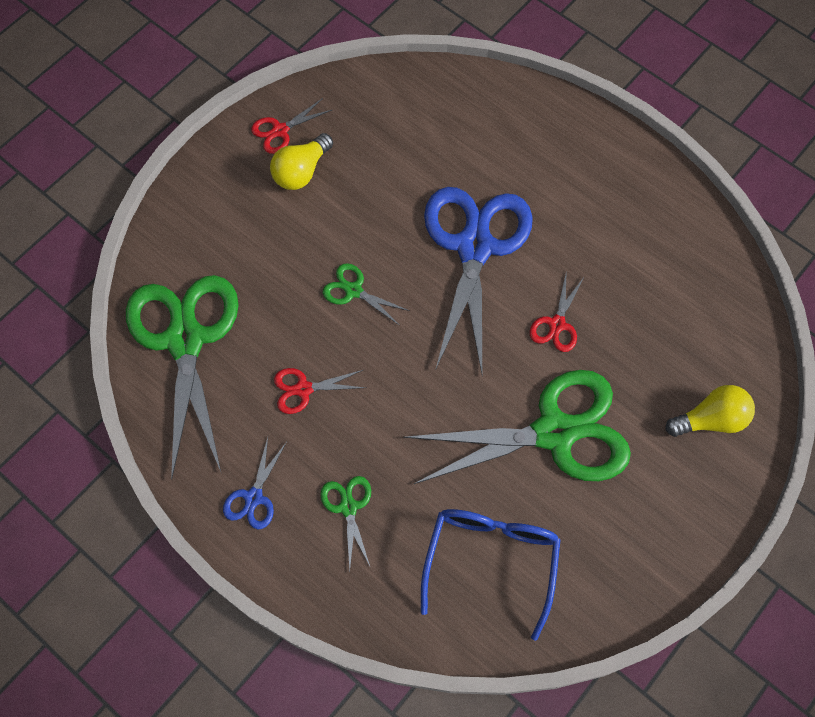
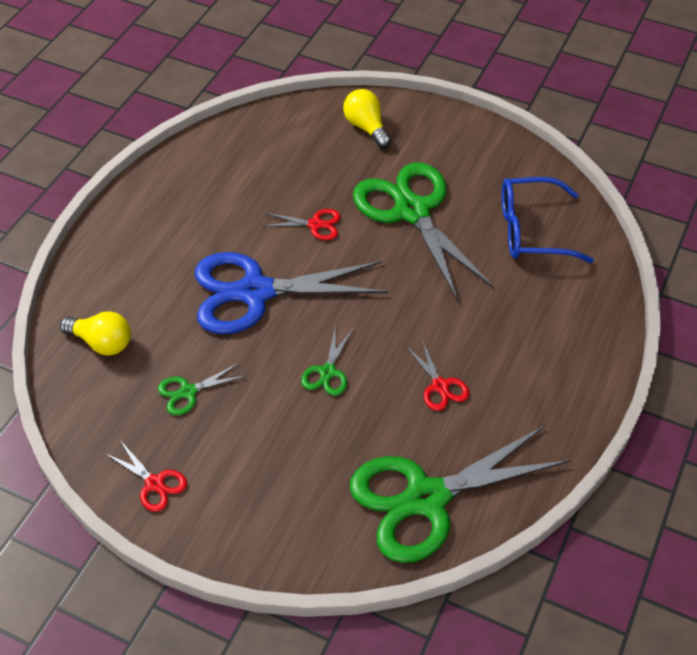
camera: 105 degrees left, 15 degrees down
blue scissors [223,437,287,529] -> none
yellow light bulb [270,133,333,190] -> yellow light bulb moved to [60,311,131,356]
green scissors [320,476,371,570] -> green scissors moved to [158,363,246,415]

